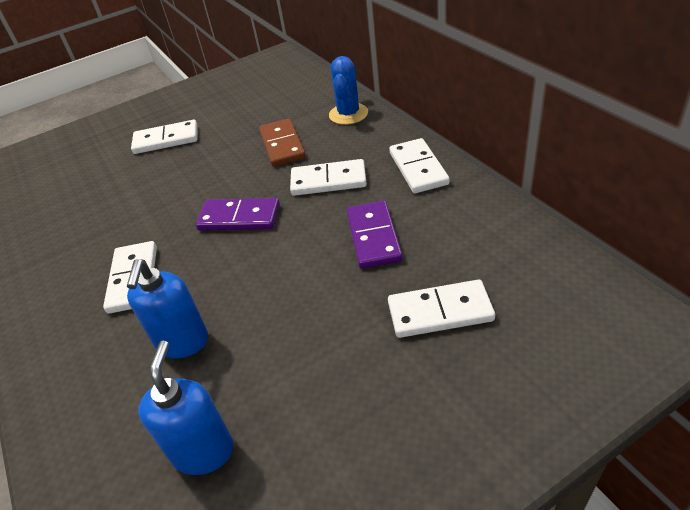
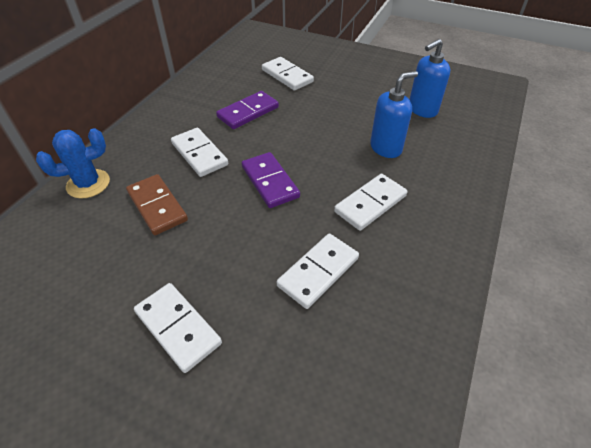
camera: 130 degrees left, 5 degrees up
brown domino [259,119,306,167] -> brown domino turned 75 degrees counterclockwise [126,174,188,235]
white domino [389,138,450,193] -> white domino moved to [277,234,359,309]

